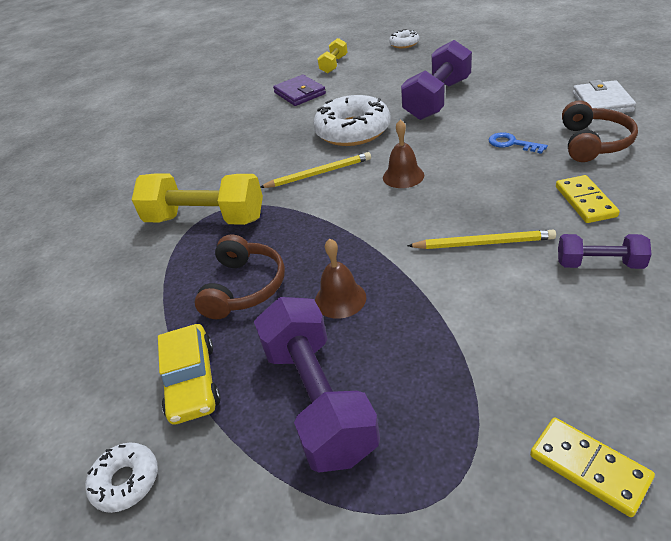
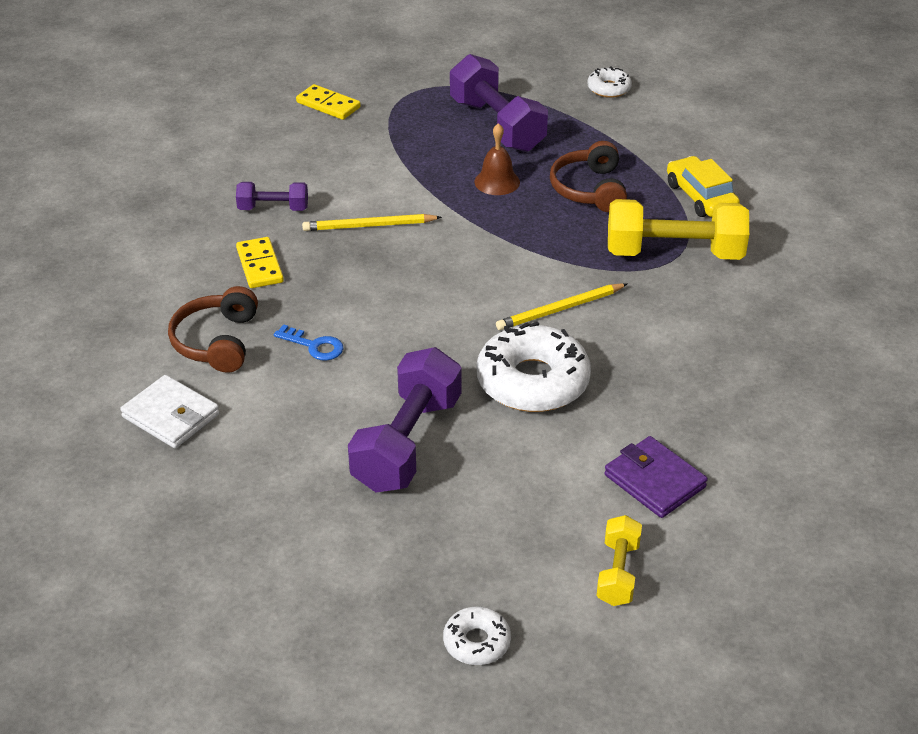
camera: 165 degrees right, 0 degrees up
yellow car [158,324,221,425] -> yellow car moved to [667,156,740,217]
brown bell [383,120,424,188] -> none
white wallet [573,80,636,113] -> white wallet turned 45 degrees counterclockwise [120,375,219,448]

